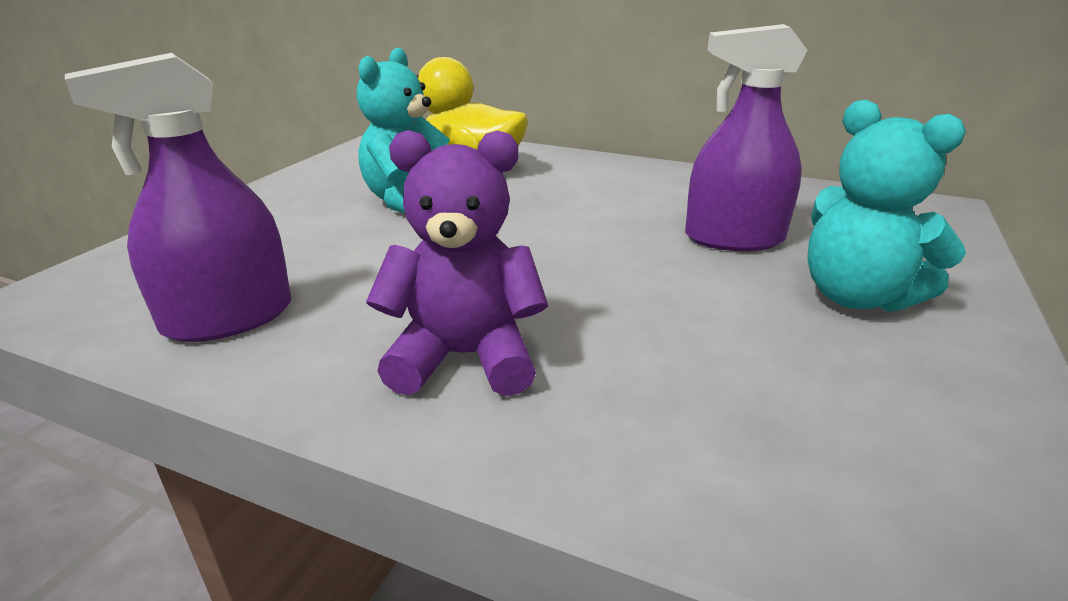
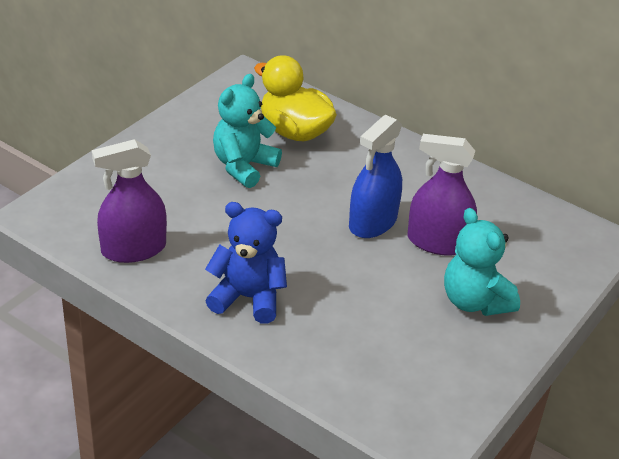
camera: 10 degrees right, 10 degrees up
purple teddy bear [366,130,548,396] -> blue teddy bear [205,202,287,324]
none -> blue spray bottle [349,115,402,238]

